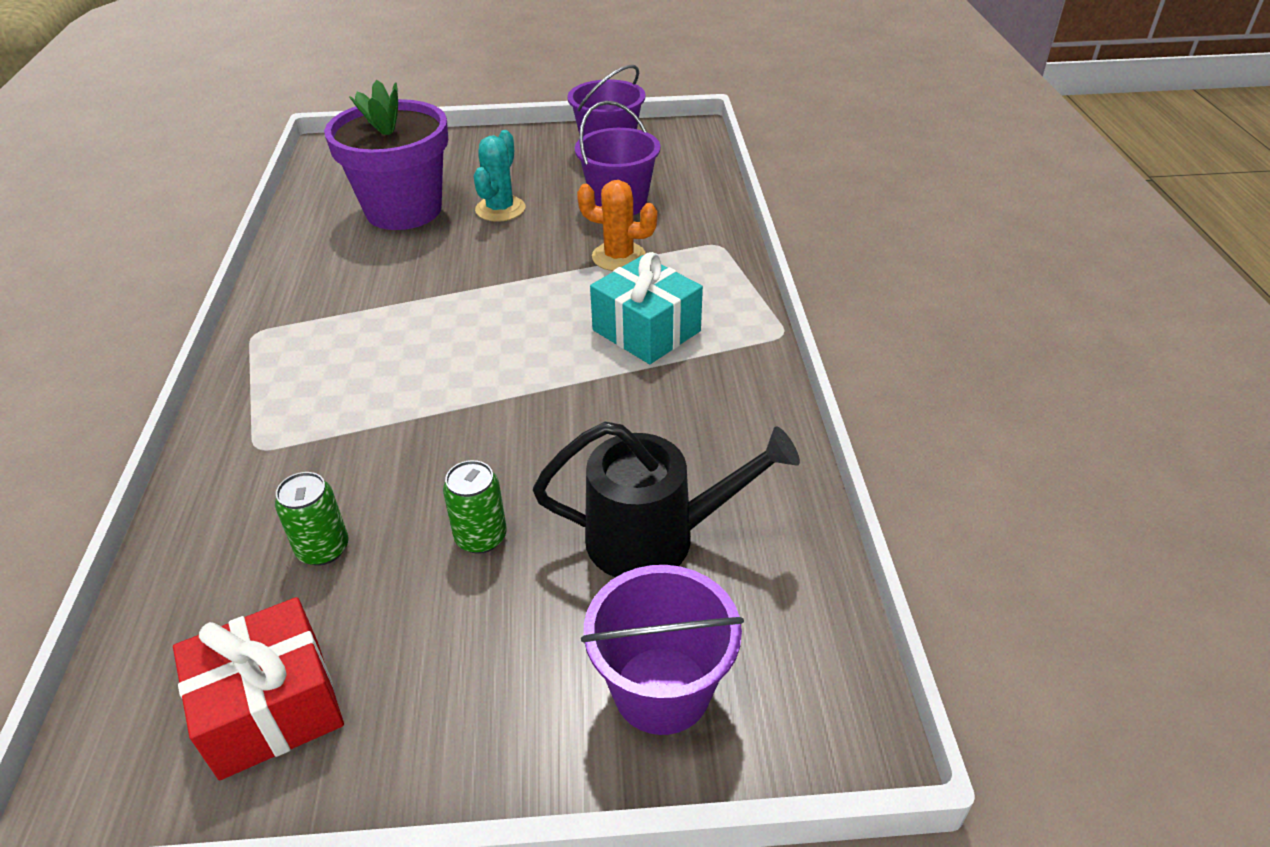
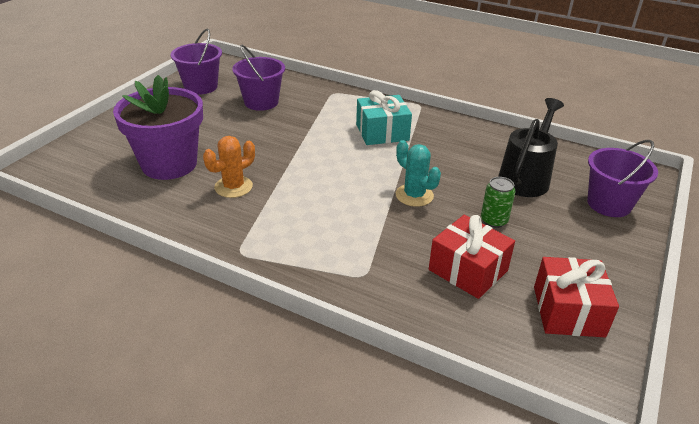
camera: 60 degrees left, 5 degrees down
green can [275,472,348,566] -> red gift [429,215,515,299]
turquoise cactus [474,130,525,222] -> turquoise cactus moved to [396,140,441,207]
orange cactus [577,180,658,271] -> orange cactus moved to [203,136,255,198]

